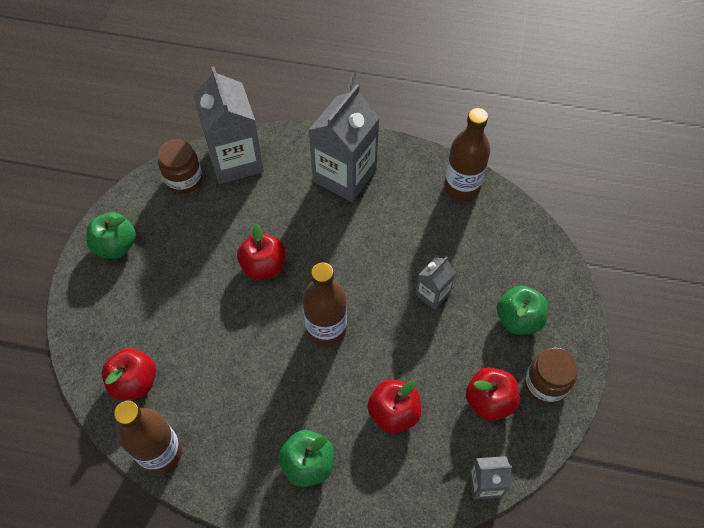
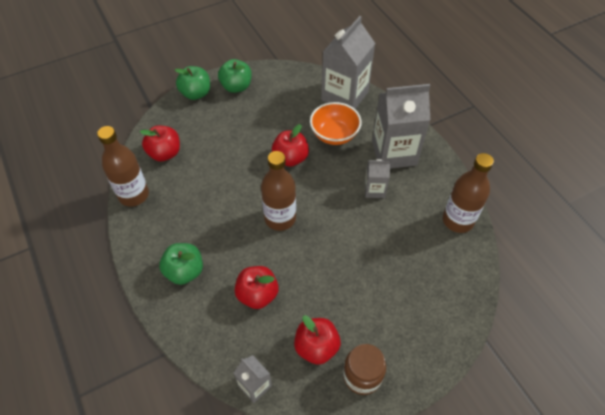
camera: 50 degrees right, 5 degrees down
brown jar [158,139,202,194] -> none
grey carton [415,257,456,310] -> grey carton moved to [365,159,391,198]
green apple [497,286,548,335] -> green apple moved to [175,66,210,100]
none -> orange bowl [310,102,362,145]

